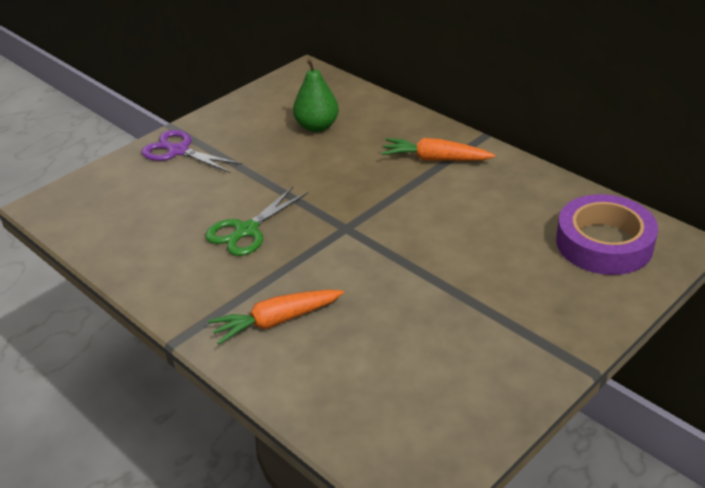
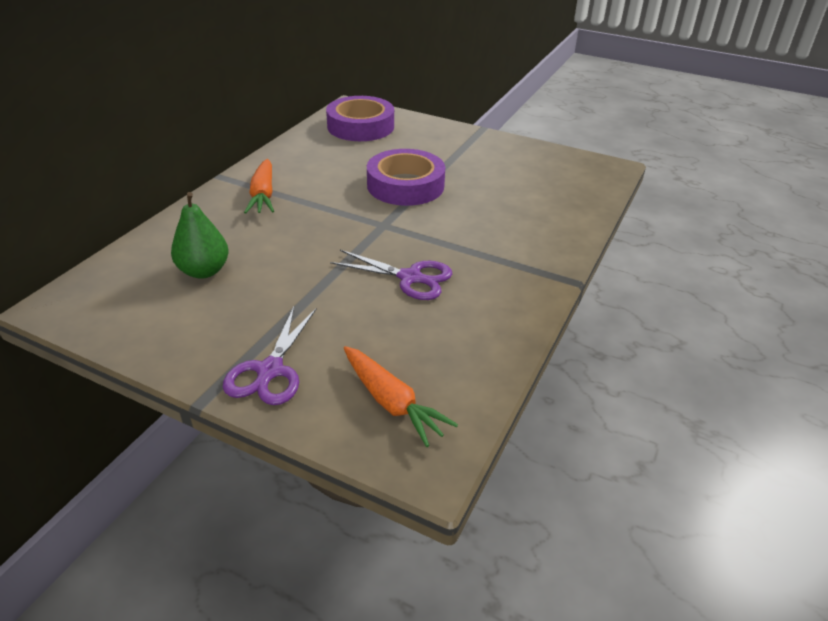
camera: 110 degrees left, 0 degrees up
green scissors [205,187,308,256] -> purple scissors [330,250,452,300]
orange carrot [208,290,344,345] -> orange carrot moved to [344,346,458,447]
none -> purple tape [367,149,445,206]

